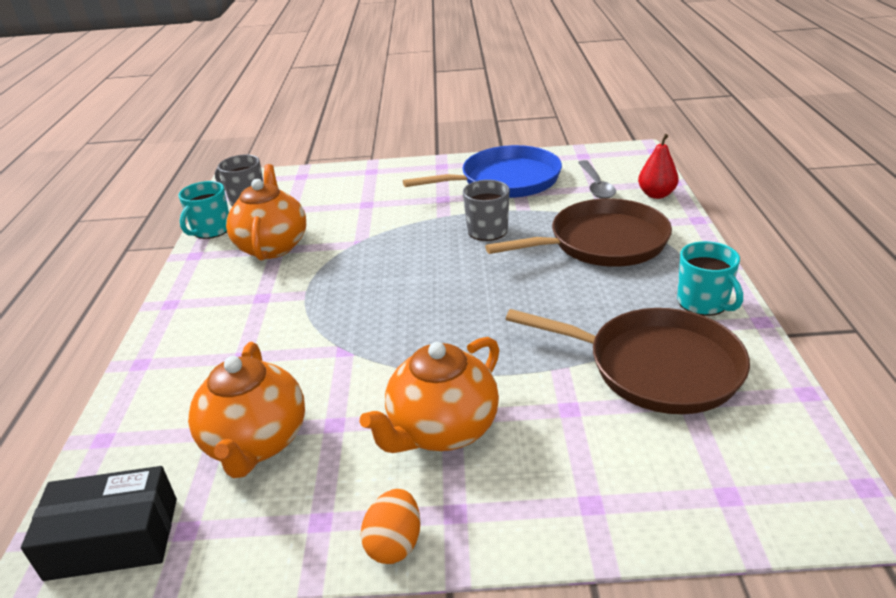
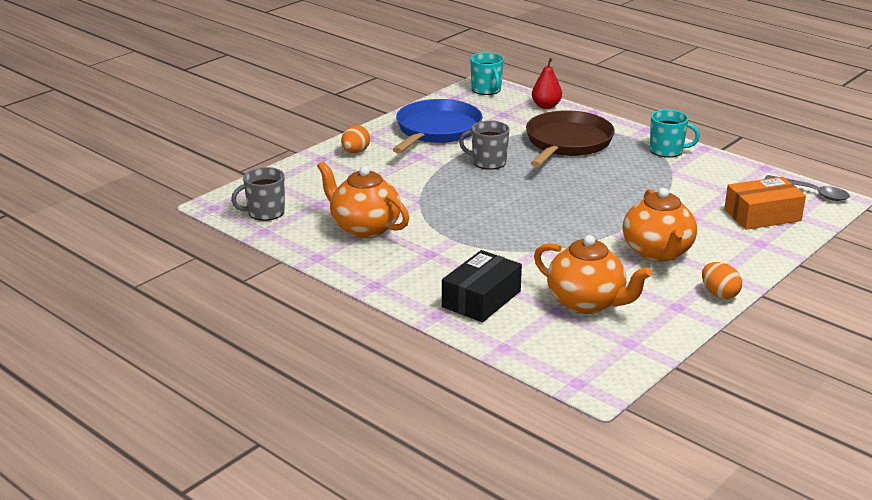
camera: 50 degrees left, 5 degrees down
black box [21,466,177,581] -> black box moved to [442,250,522,322]
turquoise mug [179,181,229,239] -> turquoise mug moved to [470,52,504,95]
brown pan [506,308,750,414] -> none
grey spoon [578,160,616,199] -> grey spoon moved to [765,175,850,201]
none -> orange egg [341,125,370,153]
none -> orange box [724,177,806,230]

